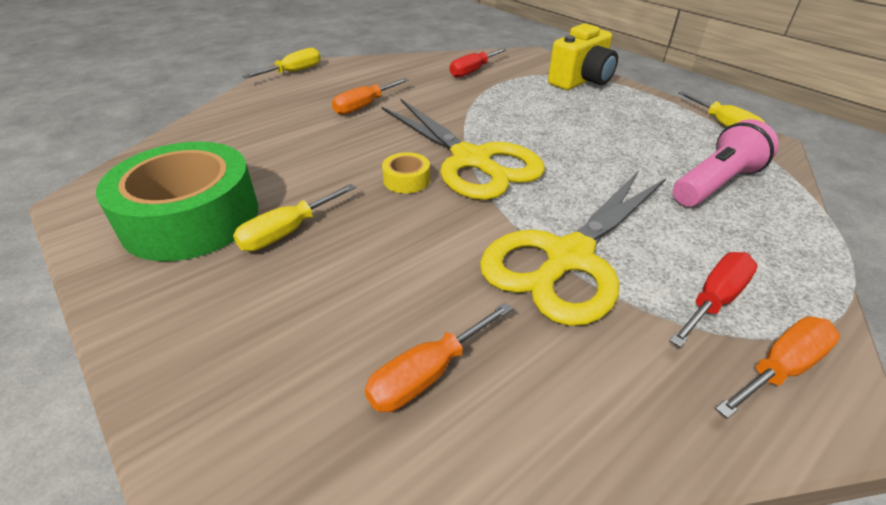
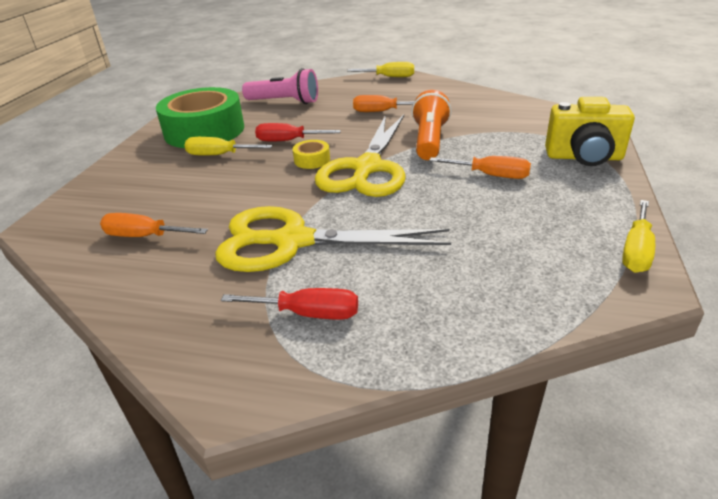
camera: 55 degrees right, 5 degrees down
red screwdriver [450,48,507,78] -> red screwdriver moved to [255,123,341,141]
pink flashlight [673,119,779,207] -> pink flashlight moved to [242,68,318,104]
orange screwdriver [715,316,840,419] -> orange screwdriver moved to [429,156,531,179]
none -> orange flashlight [411,90,451,160]

